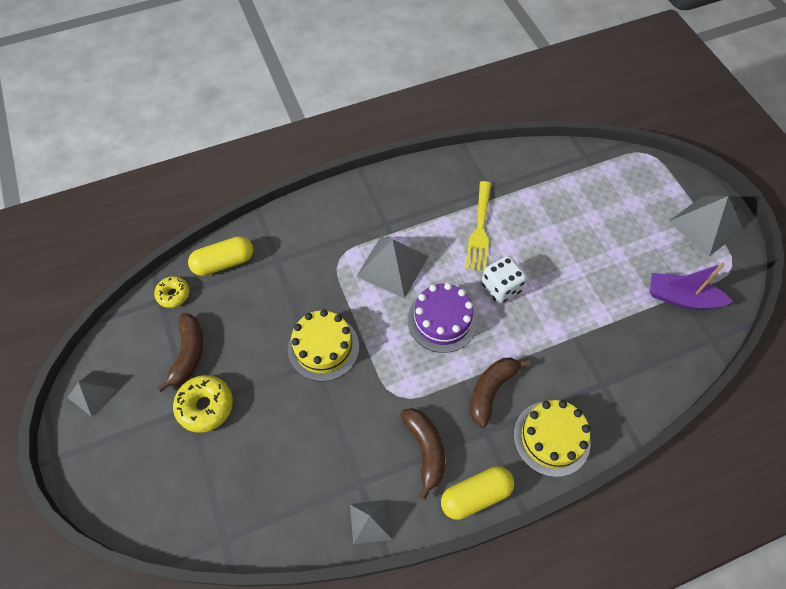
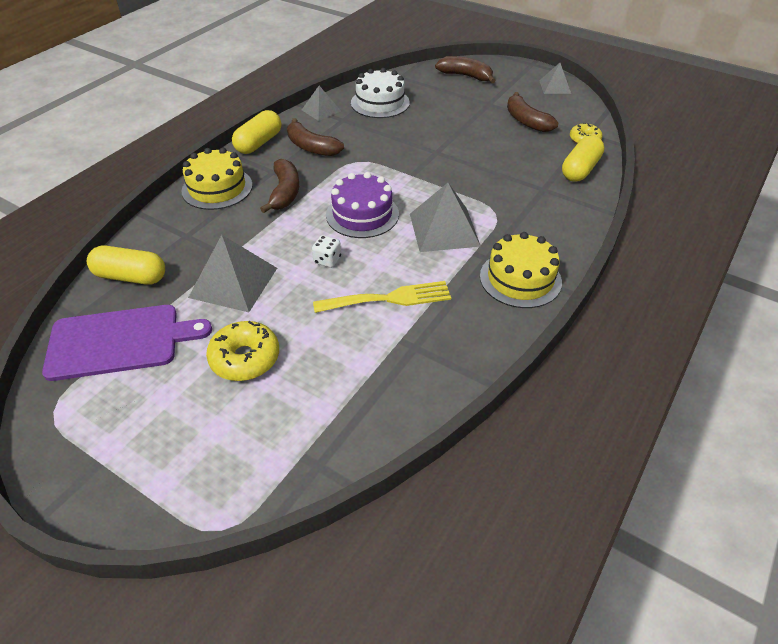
camera: 145 degrees right, 15 degrees down
yellow donut [173,375,233,433] -> yellow donut moved to [206,321,279,381]
yellow cake [288,309,359,381] -> yellow cake moved to [480,232,562,308]
yellow fork [465,181,491,272] -> yellow fork turned 105 degrees clockwise [313,281,451,313]
white dice [481,256,527,304] -> white dice [312,235,341,268], size x0.61
purple boat [650,263,733,309] -> purple cutting board [42,305,212,381]
grey pyramid [669,196,743,257] -> grey pyramid moved to [188,235,277,312]
none -> yellow capsule [87,245,165,285]
none -> white cake [351,68,410,118]
none -> brown banana [435,56,496,83]

